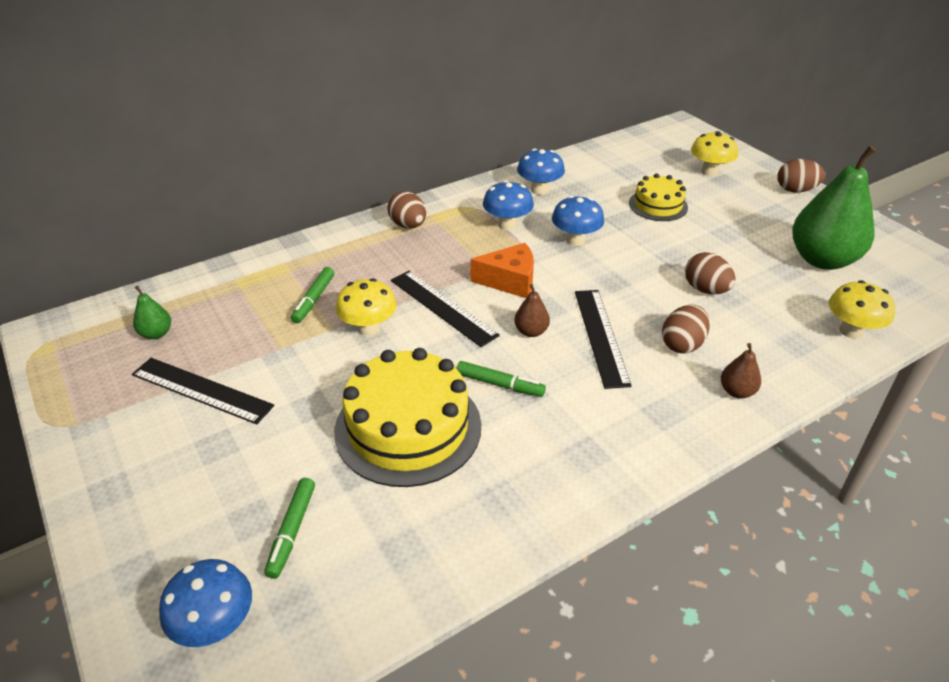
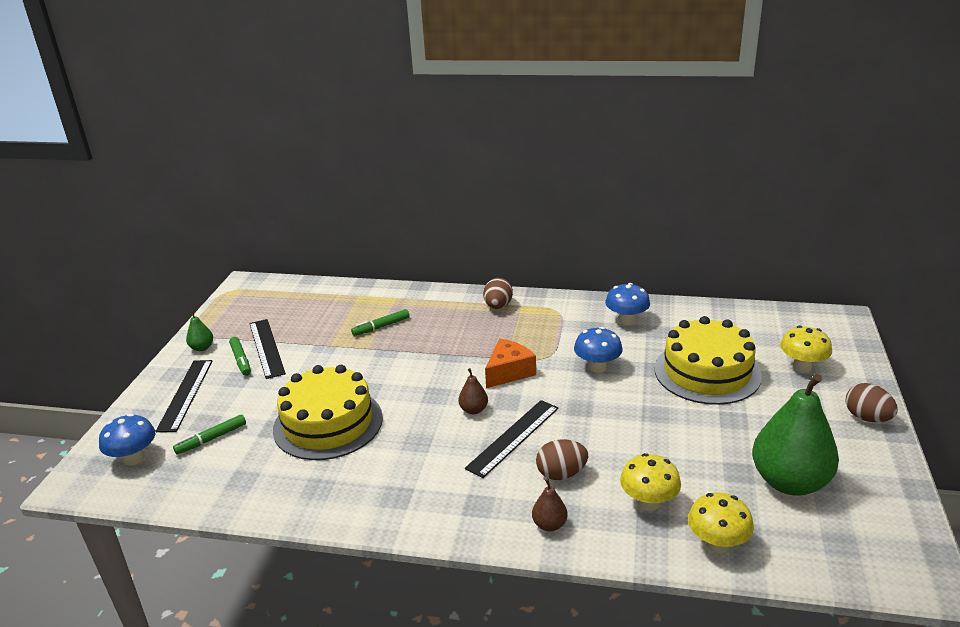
camera: 45 degrees right, 10 degrees down
green pear [133,286,171,339] -> green pear moved to [186,310,213,351]
yellow mushroom [336,278,397,336] -> yellow mushroom moved to [620,453,681,511]
black ruler [391,271,500,347] -> black ruler moved to [155,360,212,432]
green marker [456,361,546,397] -> green marker moved to [229,337,251,376]
orange cheese [470,243,534,298] -> orange cheese turned 90 degrees counterclockwise [485,339,536,388]
blue mushroom [483,180,534,230] -> none
yellow cake [629,173,688,221] -> yellow cake [654,316,762,405], size x1.78
brown egg [685,252,736,294] -> none

